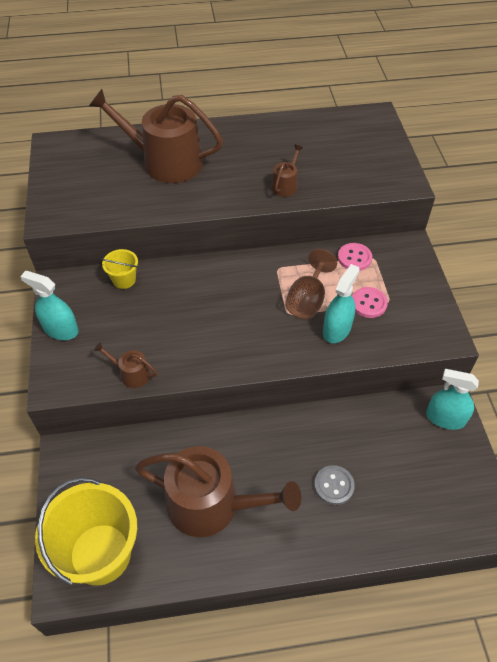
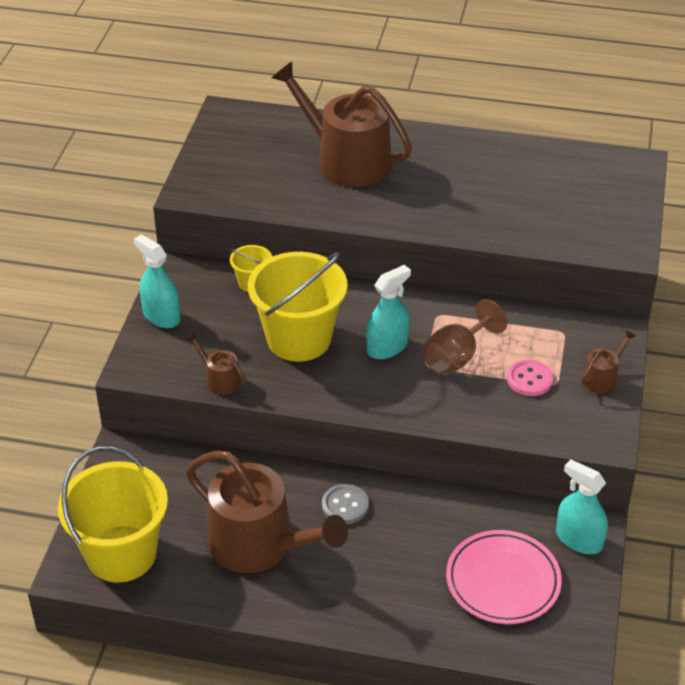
camera: 20 degrees right, 10 degrees down
brown watering can [271,145,303,197] -> brown watering can moved to [581,330,636,393]
grey button [314,465,355,505] -> grey button moved to [322,484,369,524]
turquoise spray bottle [323,264,360,343] -> turquoise spray bottle moved to [366,265,411,359]
pink button [338,243,372,271] -> none
none -> yellow bucket [248,252,348,362]
none -> pink plate [446,530,562,624]

